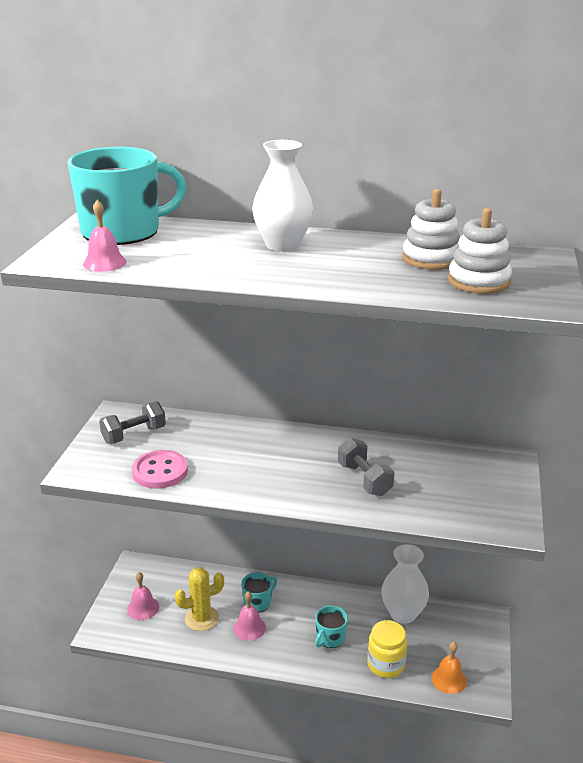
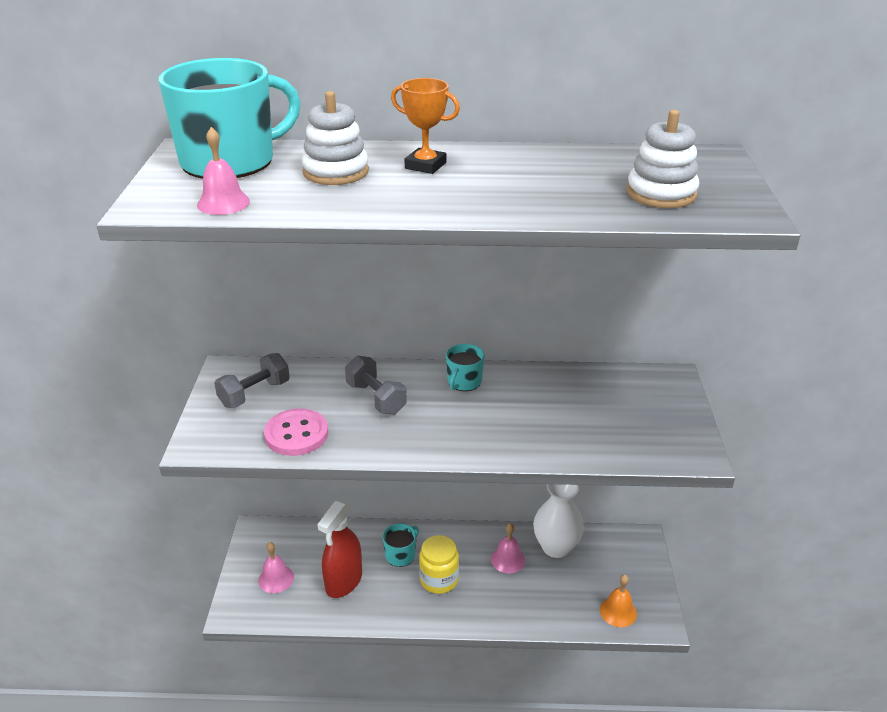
camera: 10 degrees left, 5 degrees up
yellow cactus [175,567,224,631] -> red spray bottle [317,501,362,598]
pink bell [233,591,266,641] -> pink bell moved to [491,523,525,573]
white vase [252,140,313,252] -> orange trophy [391,78,460,174]
turquoise mug [315,606,348,648] -> turquoise mug moved to [446,344,485,391]
grey dumbbell [338,438,395,496] -> grey dumbbell moved to [345,356,407,414]
yellow jar [367,620,407,678] -> yellow jar moved to [419,535,459,594]
white stacking toy [402,189,460,270] -> white stacking toy moved to [302,91,369,185]

